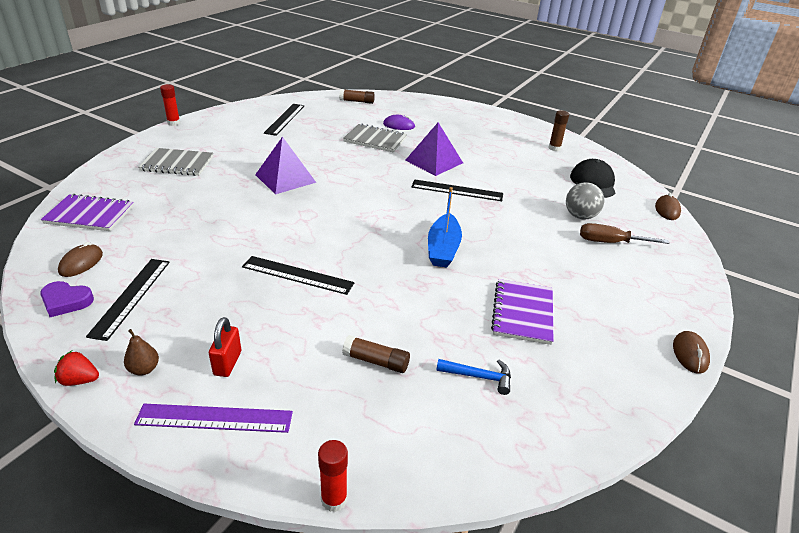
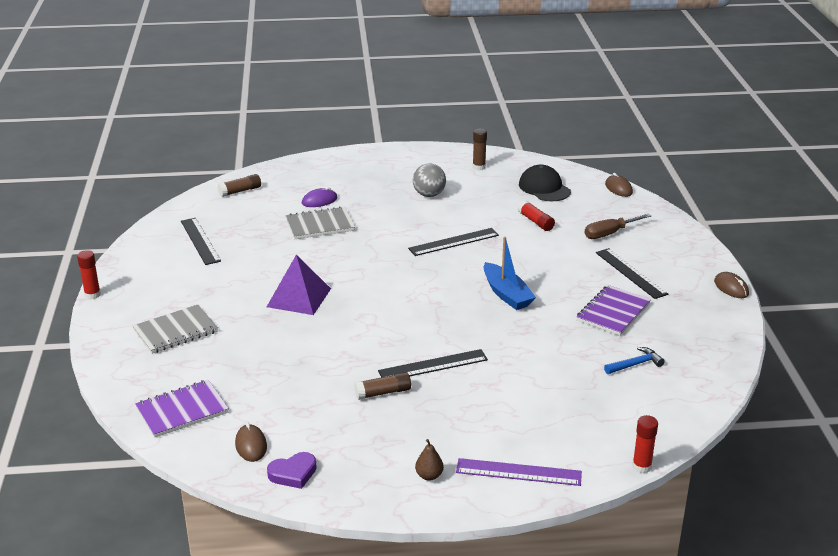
camera: 35 degrees left, 5 degrees down
red strawberry [54,350,99,386] -> none
black ruler [86,259,170,341] -> black ruler moved to [596,248,668,299]
purple ruler [134,404,293,433] -> purple ruler turned 45 degrees clockwise [456,458,582,486]
red padlock [209,317,241,377] -> none
brown glue stick [342,335,410,373] -> brown glue stick moved to [354,372,411,400]
purple pyramid [405,123,463,176] -> none
purple notebook [491,279,553,345] -> purple notebook turned 60 degrees clockwise [576,285,651,336]
grey ball [566,182,604,220] -> grey ball moved to [413,163,446,197]
none -> red glue stick [518,200,555,231]

